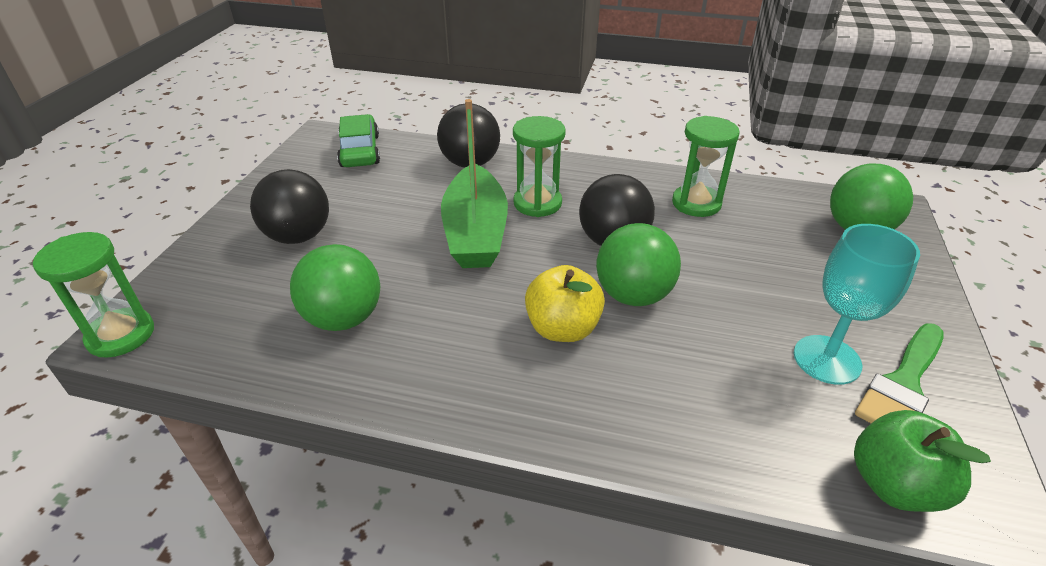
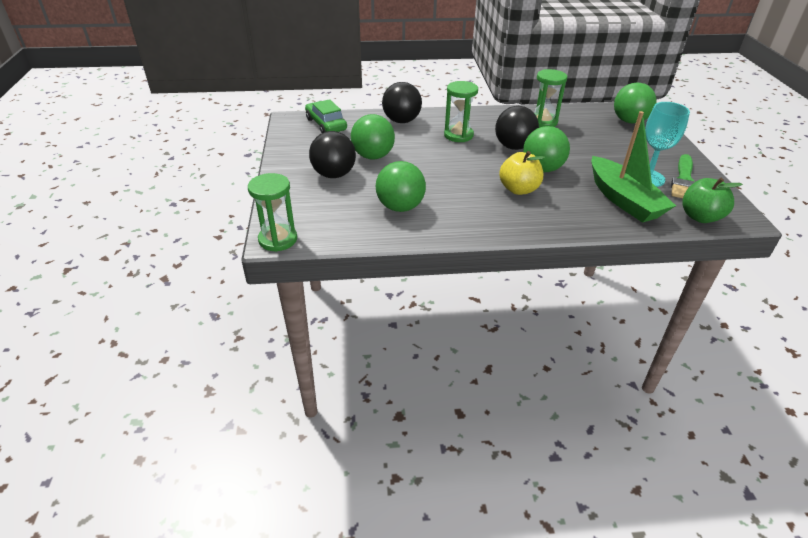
camera: 20 degrees left, 0 degrees up
green boat [441,99,508,268] -> green boat moved to [592,111,676,223]
none -> green ball [351,114,395,160]

